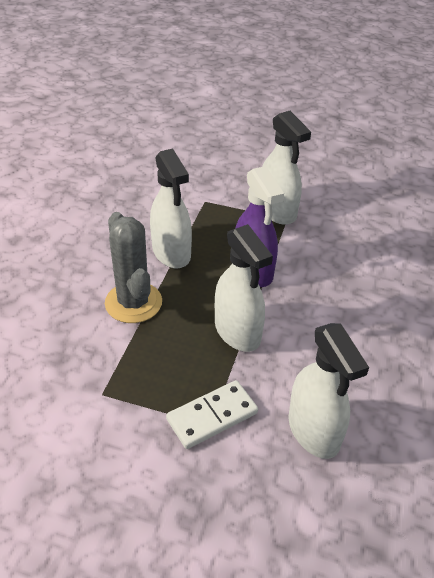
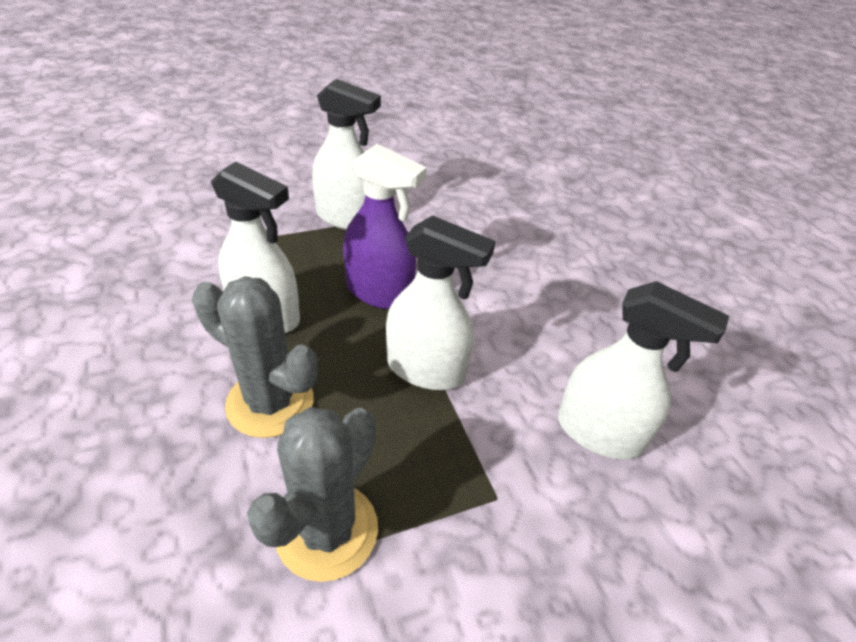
camera: 40 degrees left, 0 degrees up
white domino [166,380,258,449] -> none
none -> grey cactus [247,407,378,582]

